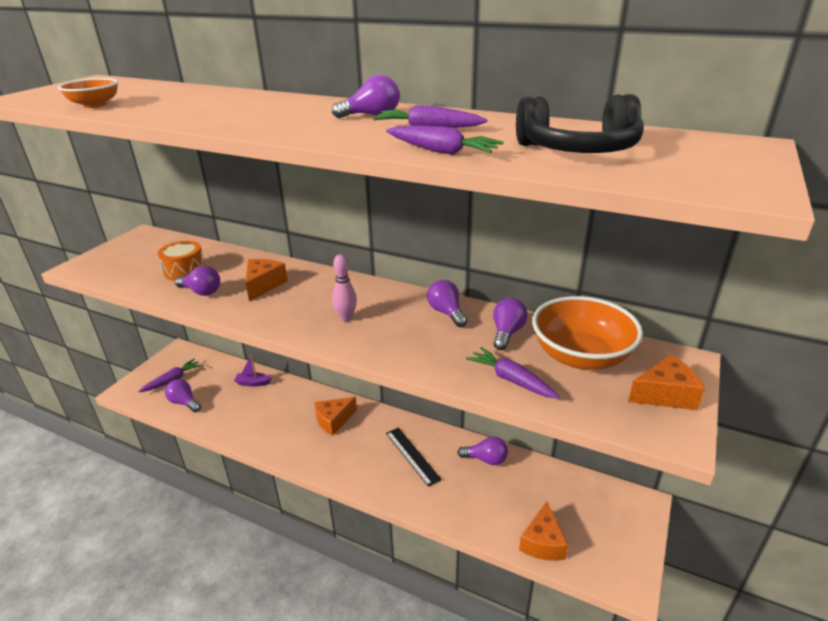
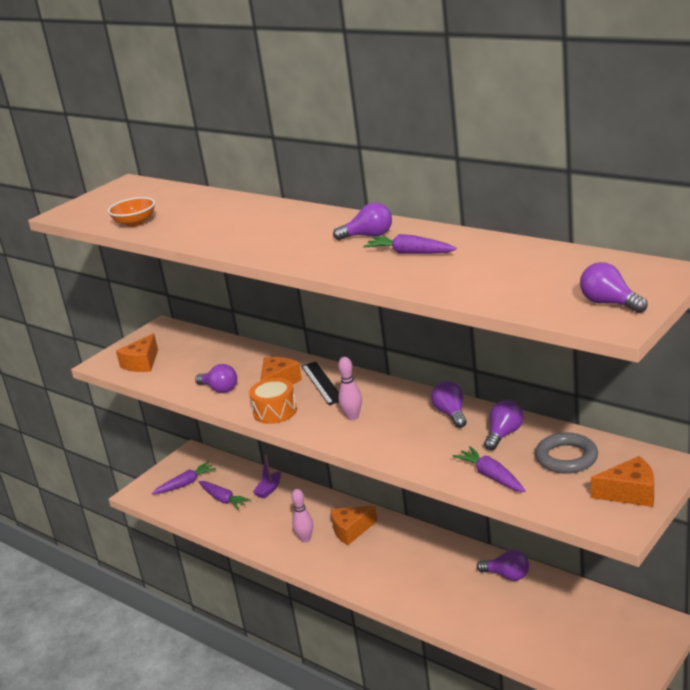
camera: 15 degrees right, 5 degrees down
orange drum [158,241,206,281] -> orange drum moved to [249,378,297,424]
purple light bulb [165,379,201,412] -> purple light bulb moved to [580,262,648,313]
purple boat [234,355,271,387] -> purple boat turned 75 degrees counterclockwise [253,454,281,499]
purple carrot [386,126,504,155] -> purple carrot moved to [199,481,251,510]
black ruler [386,428,442,487] -> black ruler moved to [301,362,339,405]
black headphones [516,94,644,153] -> none
orange cheese [519,501,568,561] -> orange cheese moved to [116,334,158,372]
orange bowl [532,296,643,370] -> grey ring [535,433,598,474]
none -> pink bowling pin [291,489,313,543]

